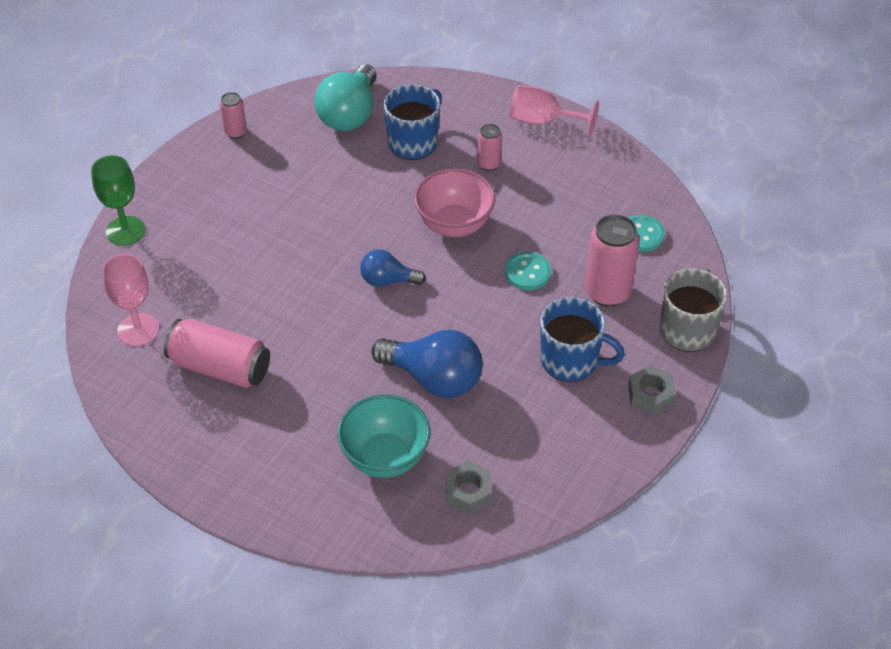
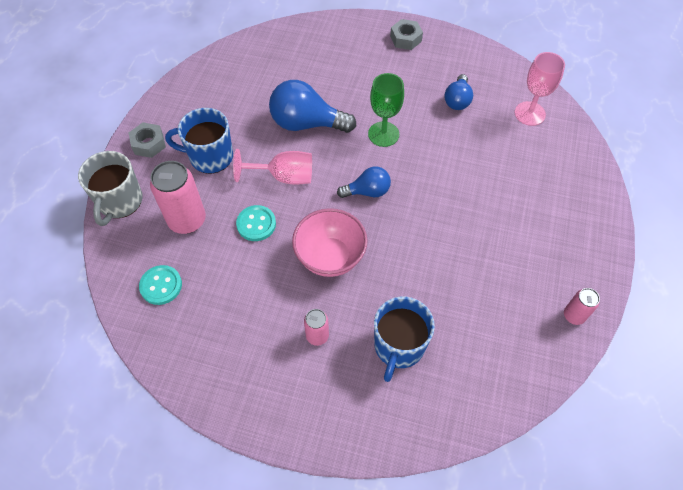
camera: 165 degrees right, 10 degrees up
green goblet [91,155,146,246] -> green goblet moved to [368,73,404,147]
pink can [164,319,270,388] -> blue light bulb [444,74,473,110]
turquoise light bulb [314,64,376,131] -> none
turquoise bowl [337,394,430,478] -> none
grey nut [446,461,492,514] -> grey nut moved to [390,19,423,50]
pink goblet [510,85,599,137] -> pink goblet moved to [233,149,312,185]

